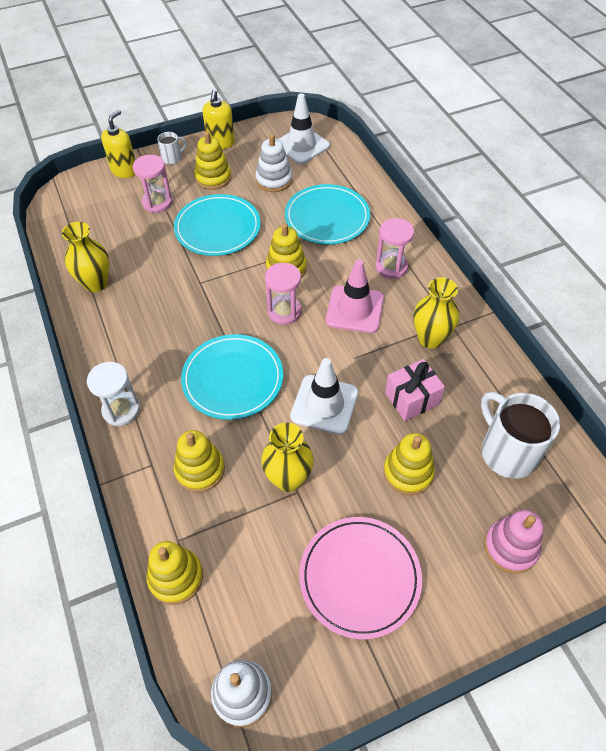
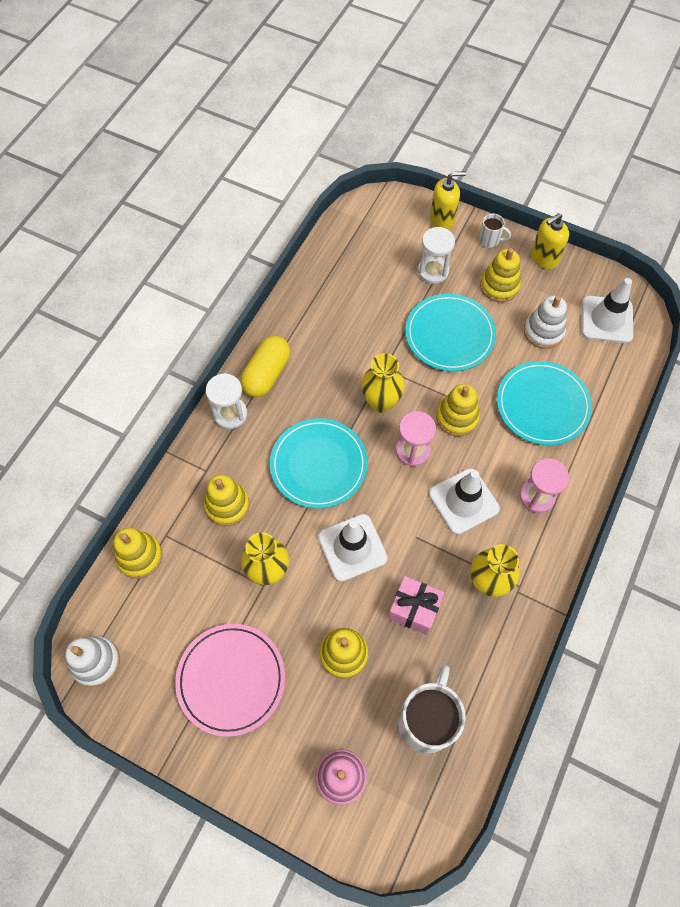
camera: 50 degrees right, 10 degrees up
yellow vase [62,222,109,292] -> yellow vase moved to [361,353,405,413]
pink hourglass [133,155,173,213] -> white hourglass [418,227,455,284]
pink traffic cone [326,259,384,333] -> white traffic cone [429,468,500,535]
none -> yellow capsule [240,336,290,397]

